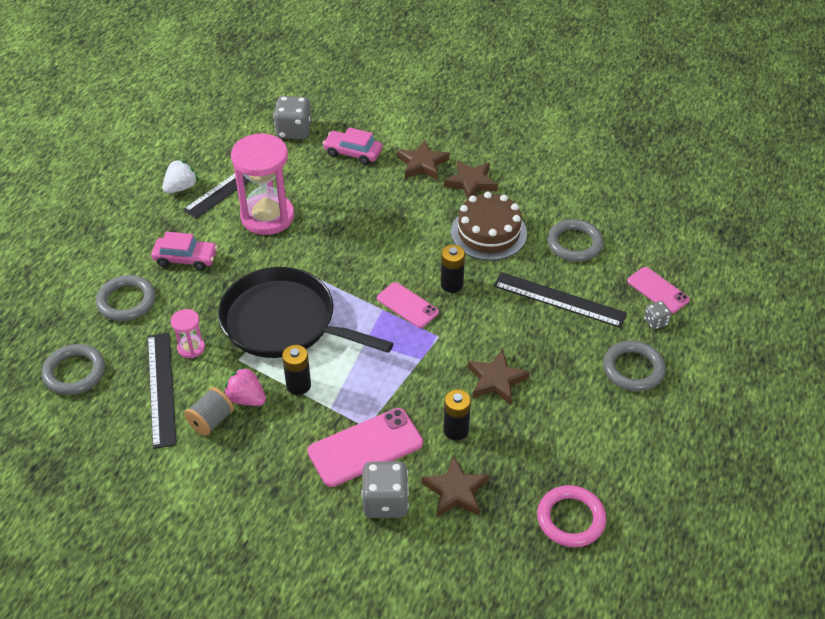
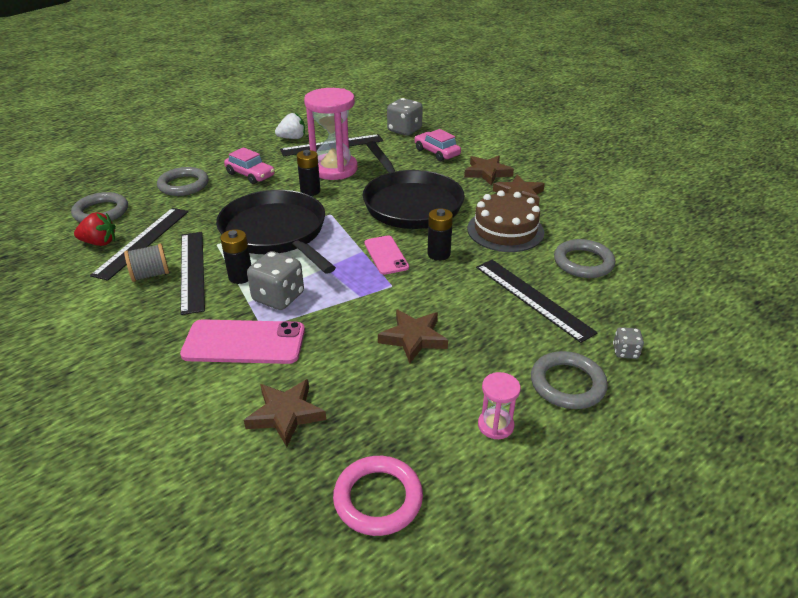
camera: 30 degrees right, 10 degrees down
pink hourglass [171,309,205,358] -> pink hourglass moved to [478,372,521,439]
pink strawberry [224,366,266,406] -> black ruler [181,232,205,315]
grey dice [361,461,409,518] -> grey dice moved to [247,251,304,310]
black battery [443,389,471,440] -> black battery moved to [297,150,320,196]
pink phone [627,267,690,314] -> none
none -> red strawberry [74,212,116,246]
none -> black pan [363,141,465,229]

